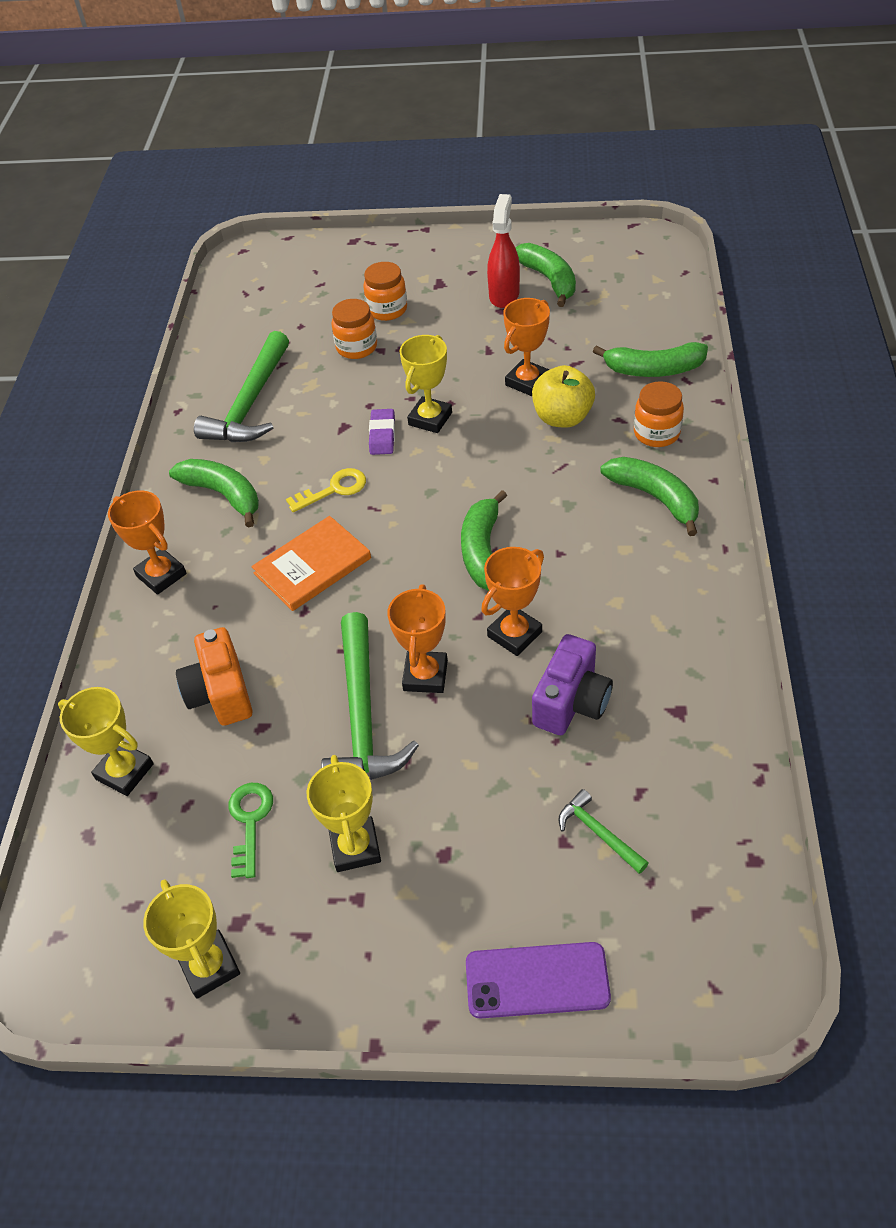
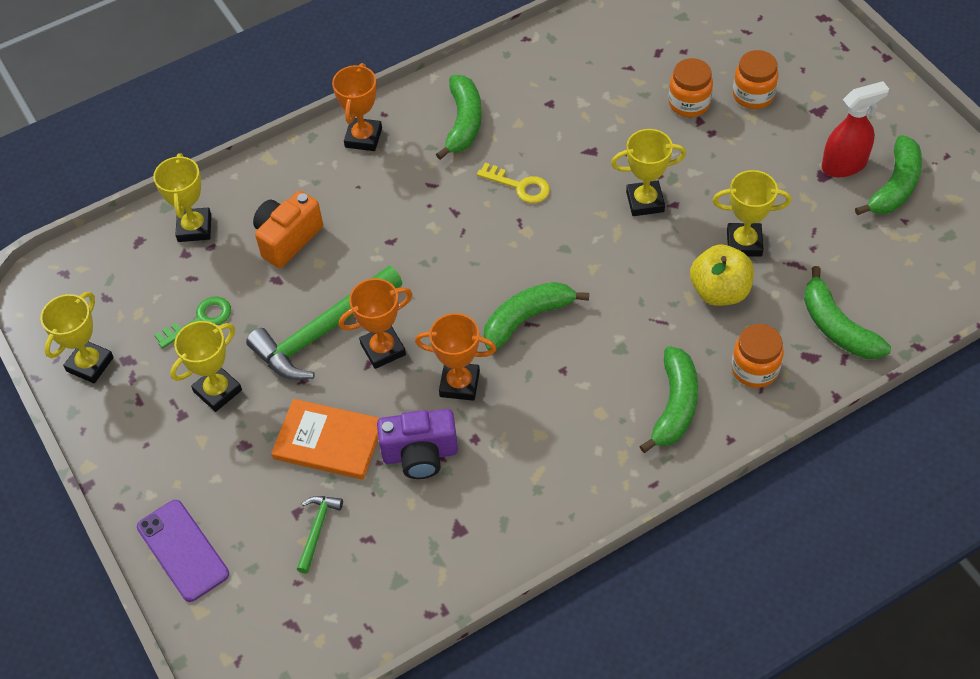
camera: 55 degrees right, 5 degrees up
green hammer [194,331,289,442] -> none
orange book [252,516,371,611] -> orange book moved to [271,399,379,480]
purple eraser [369,409,395,455] -> none
orange trophy [503,298,550,396] -> yellow trophy [713,170,791,257]

